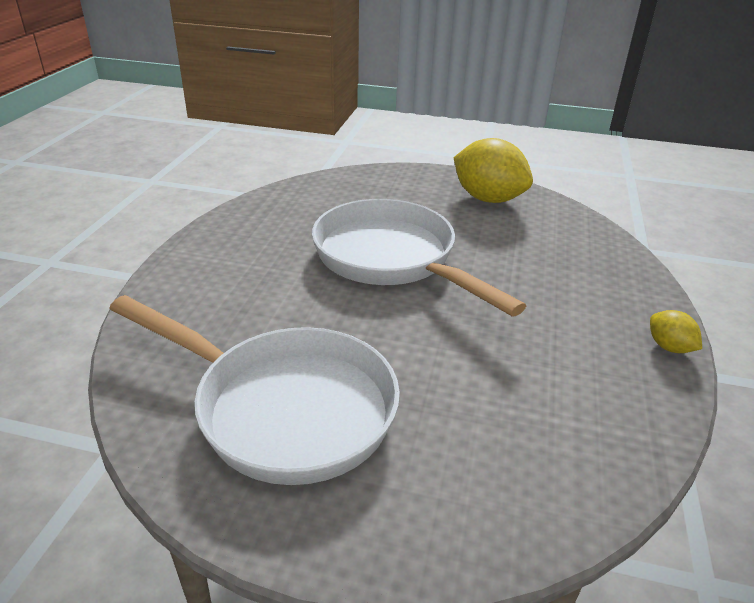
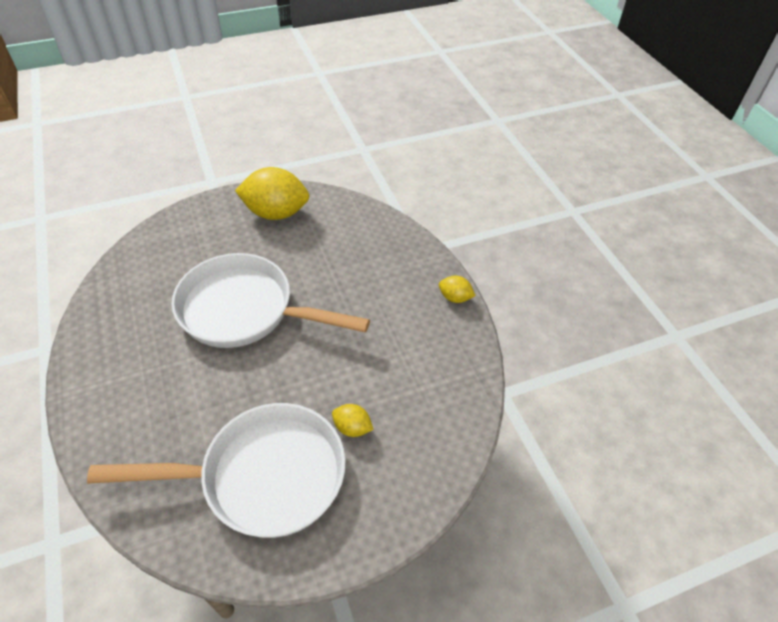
camera: 35 degrees left, 15 degrees up
none -> yellow lemon [332,404,374,437]

